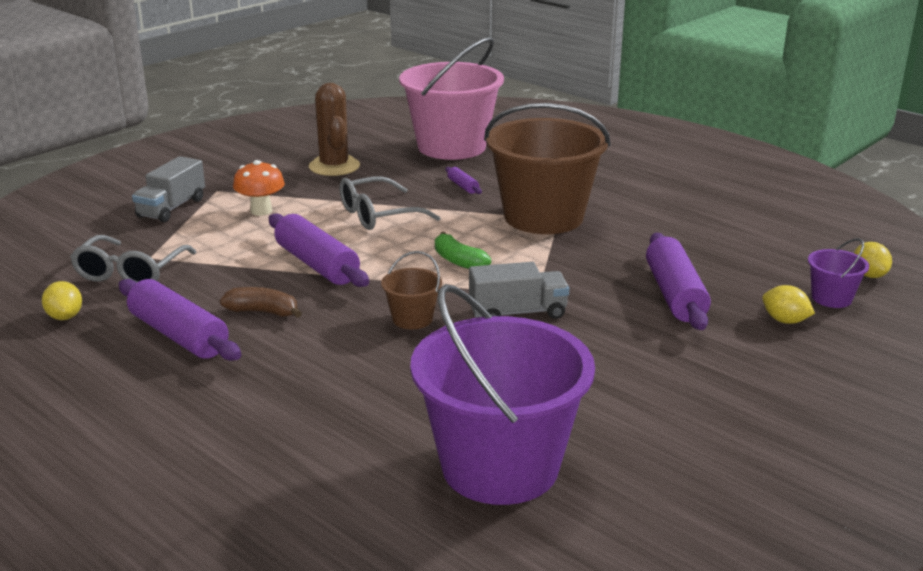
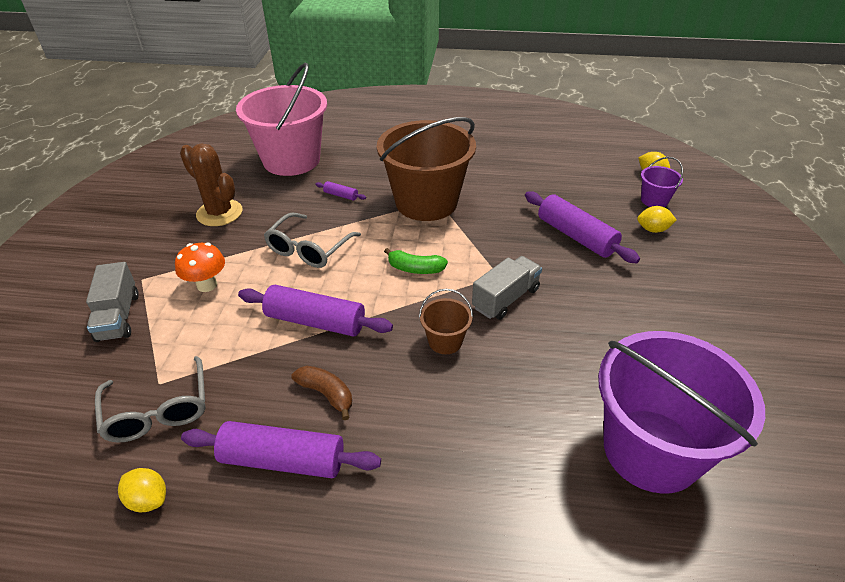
camera: 35 degrees left, 15 degrees up
brown banana [220,287,302,318] -> brown banana turned 60 degrees clockwise [291,366,352,420]

